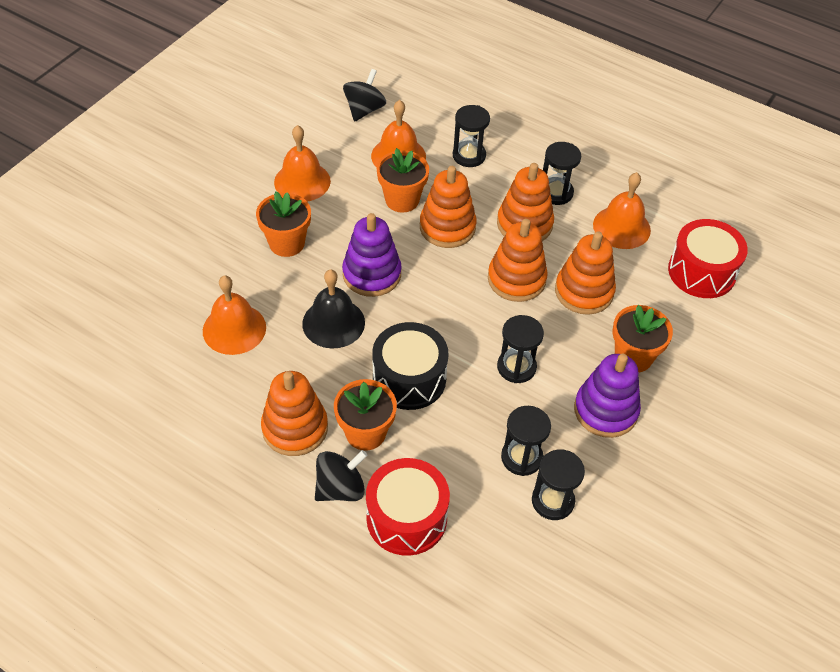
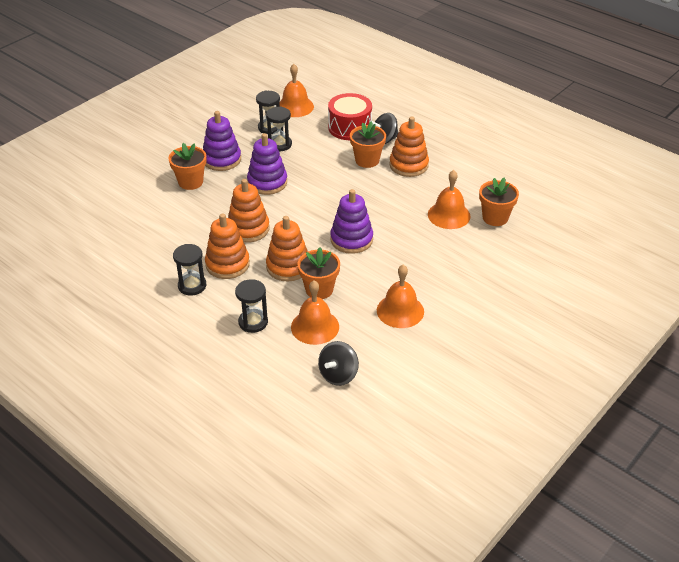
camera: 170 degrees left, 10 degrees down
orange flower pot [256,192,311,257] -> orange flower pot moved to [479,178,519,226]
black bell [302,269,365,348] -> none
black drum [372,322,449,410] -> none
black hourglass [497,315,544,383] -> purple stacking toy [247,133,287,195]
orange stacking toy [555,231,616,315] -> none
orange bell [593,172,651,249] -> orange bell moved to [279,64,314,117]
red drum [668,219,748,298] -> none

